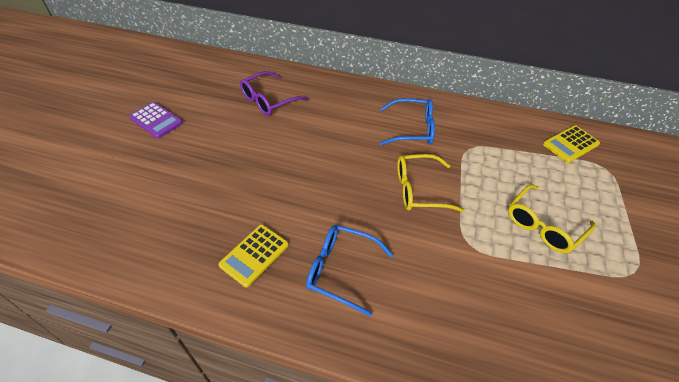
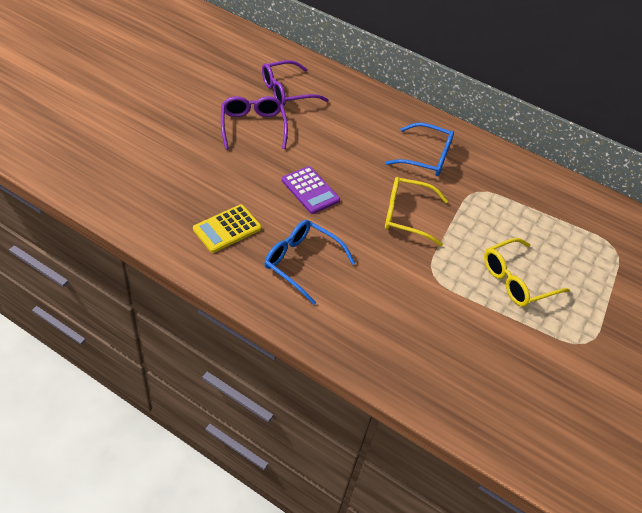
camera: 10 degrees right, 0 degrees up
purple calculator [129,102,183,138] -> purple calculator moved to [282,166,340,214]
yellow calculator [543,125,600,163] -> none
none -> purple glasses [221,96,288,150]

